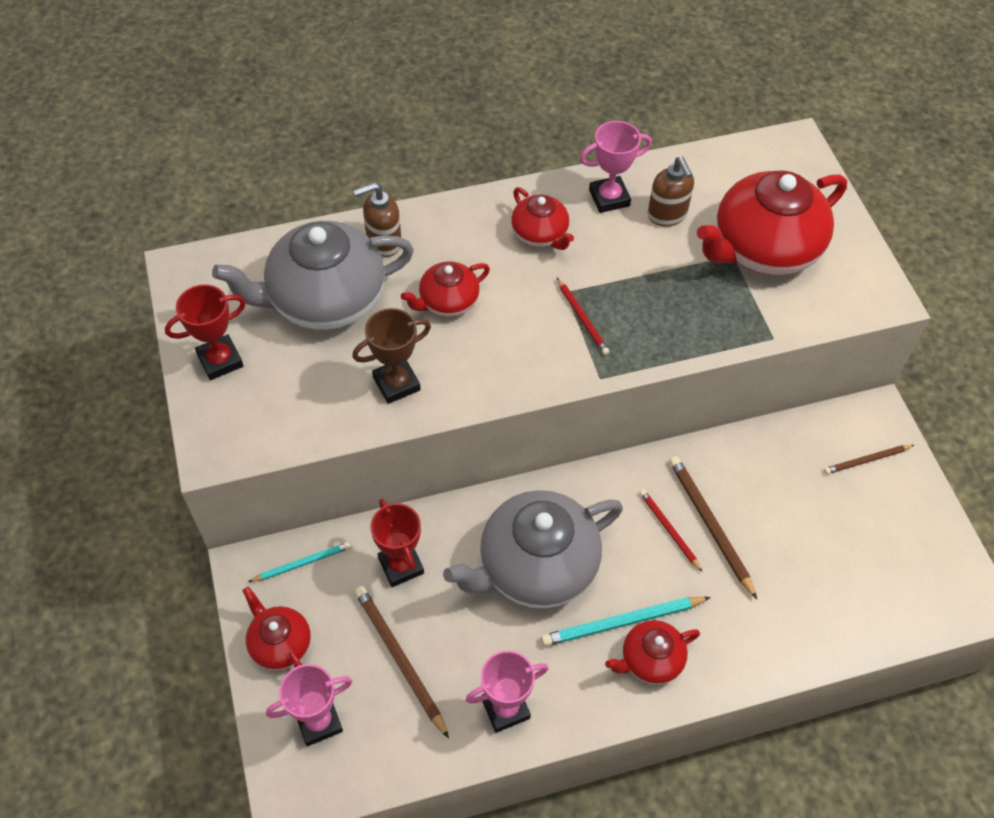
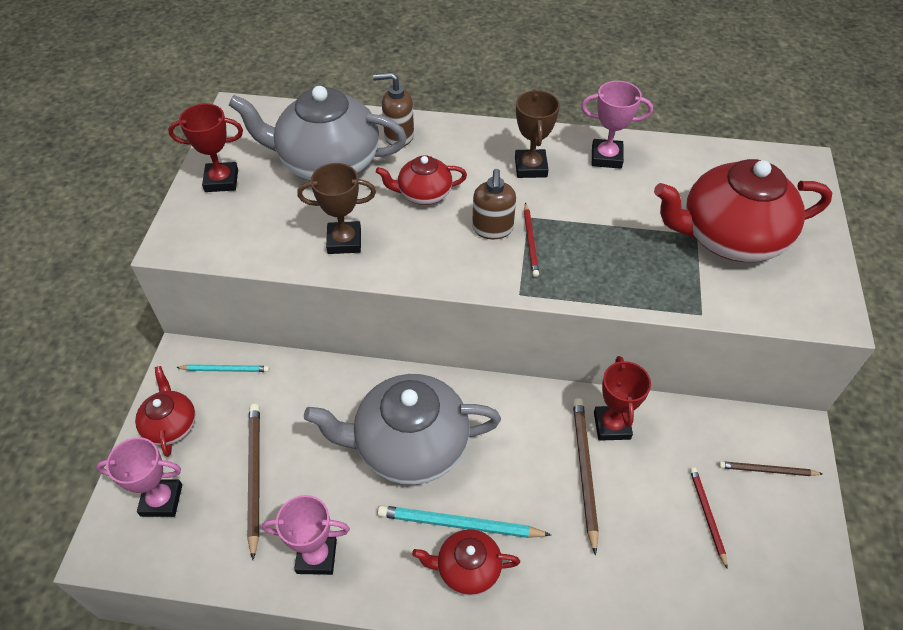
camera: 25 degrees right, 5 degrees down
red trophy [370,499,424,587] -> red trophy moved to [594,356,651,441]
red teapot [511,187,574,250] -> brown trophy [515,90,560,178]
red pencil [639,489,702,571] -> red pencil moved to [690,467,727,568]
brown soap dispenser [648,157,694,226] -> brown soap dispenser moved to [472,169,516,239]

